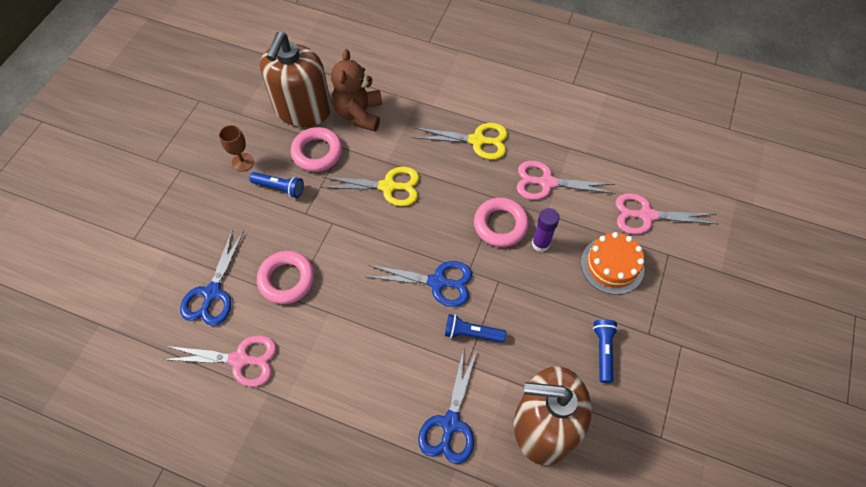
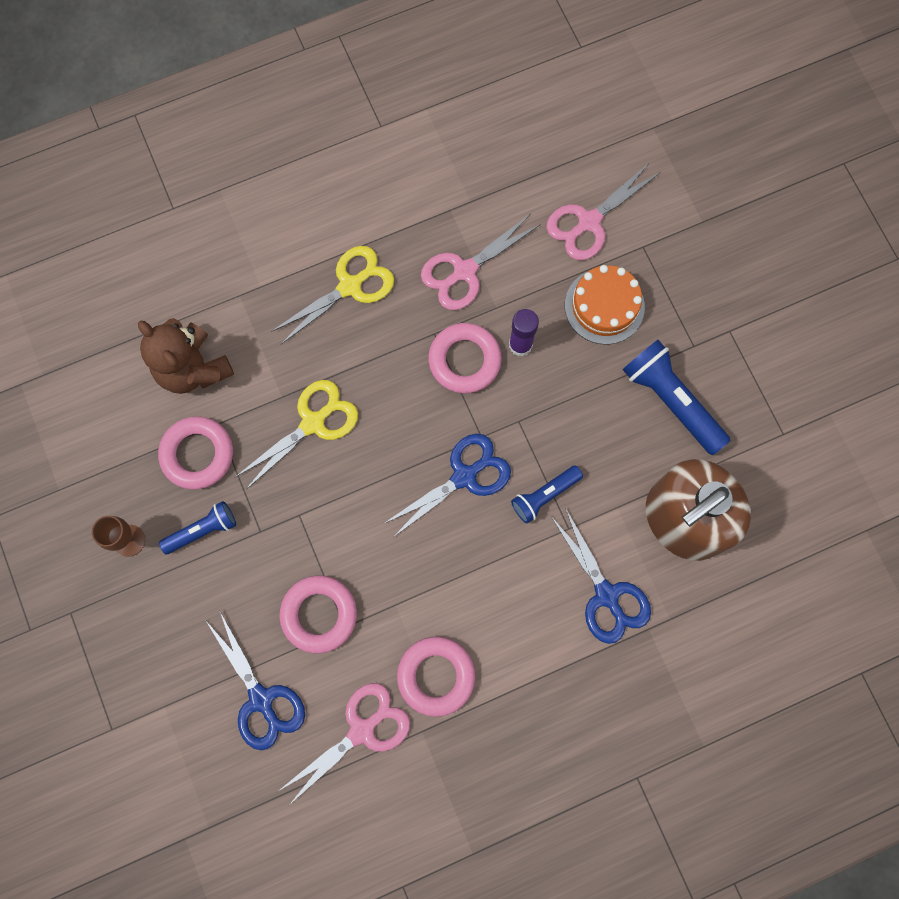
camera: 45 degrees left, 15 degrees up
brown soap dispenser [260,32,332,127] -> none
blue flashlight [593,319,618,383] -> blue flashlight [623,340,730,455], size x1.67
none -> pink ring [397,637,475,717]

